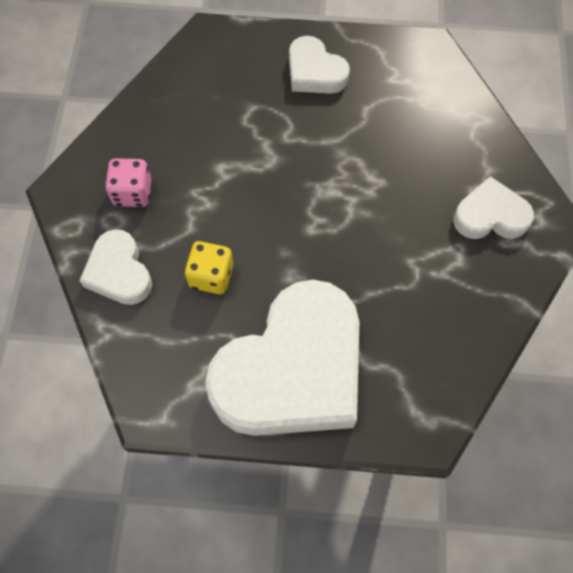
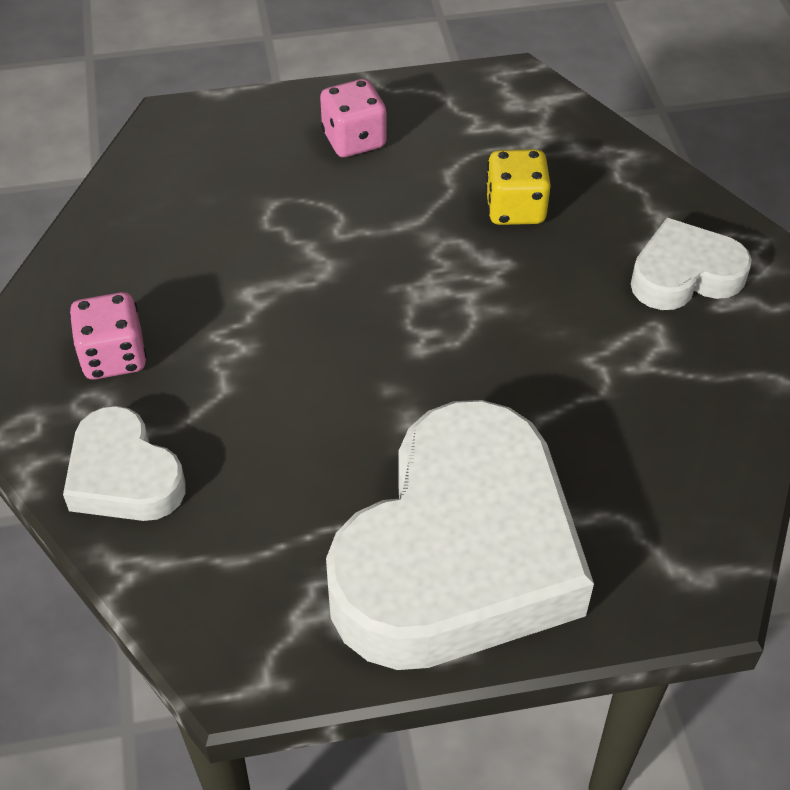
camera: 15 degrees left, 15 degrees down
yellow dice [184,241,233,294] -> yellow dice moved to [485,149,551,225]
white heart [289,36,350,94] -> pink dice [320,79,387,157]

